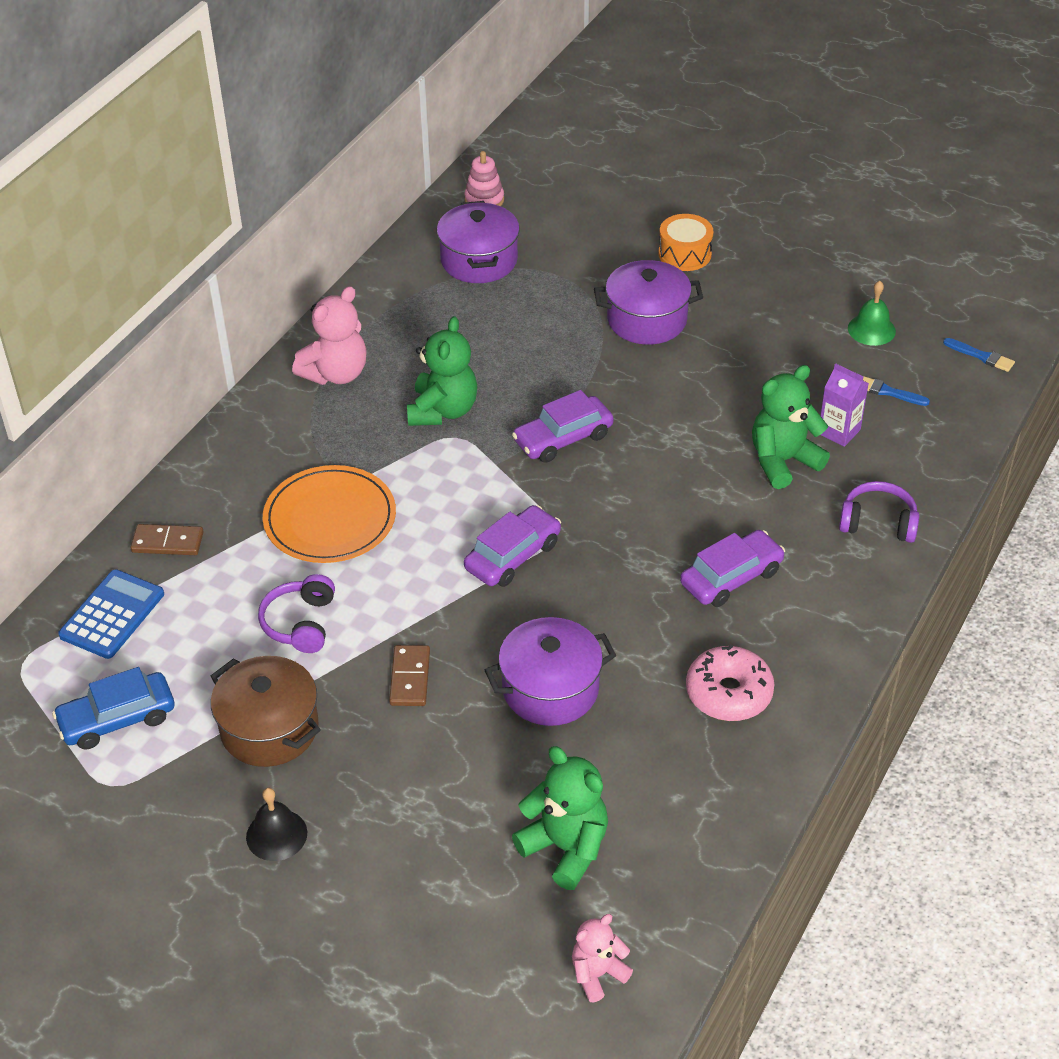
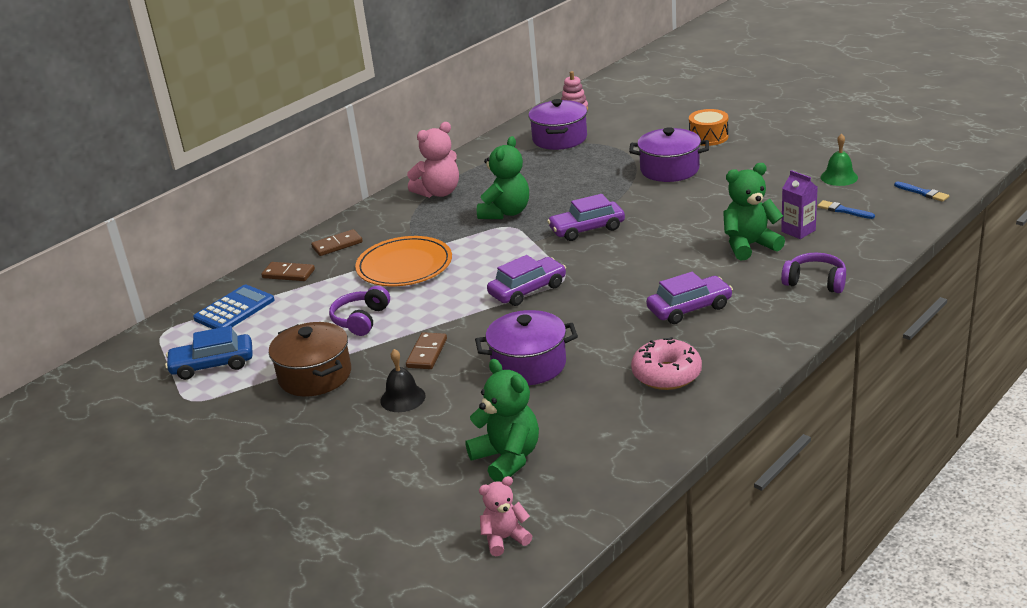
camera: 15 degrees right, 15 degrees down
black bell [246,788,307,861] -> black bell moved to [380,349,426,412]
none -> brown domino [311,229,363,256]

